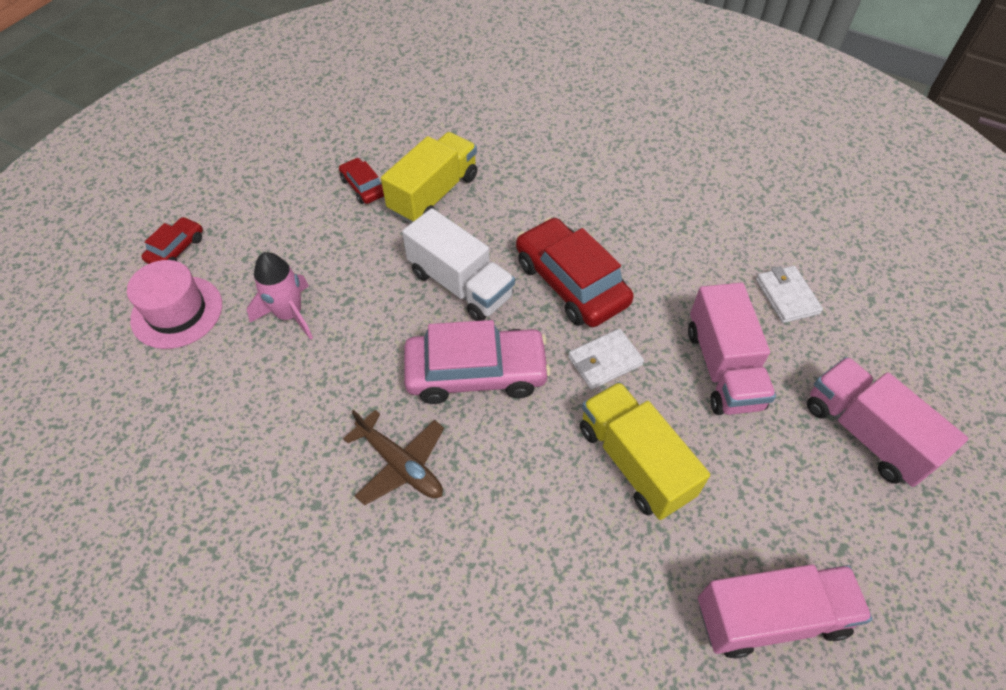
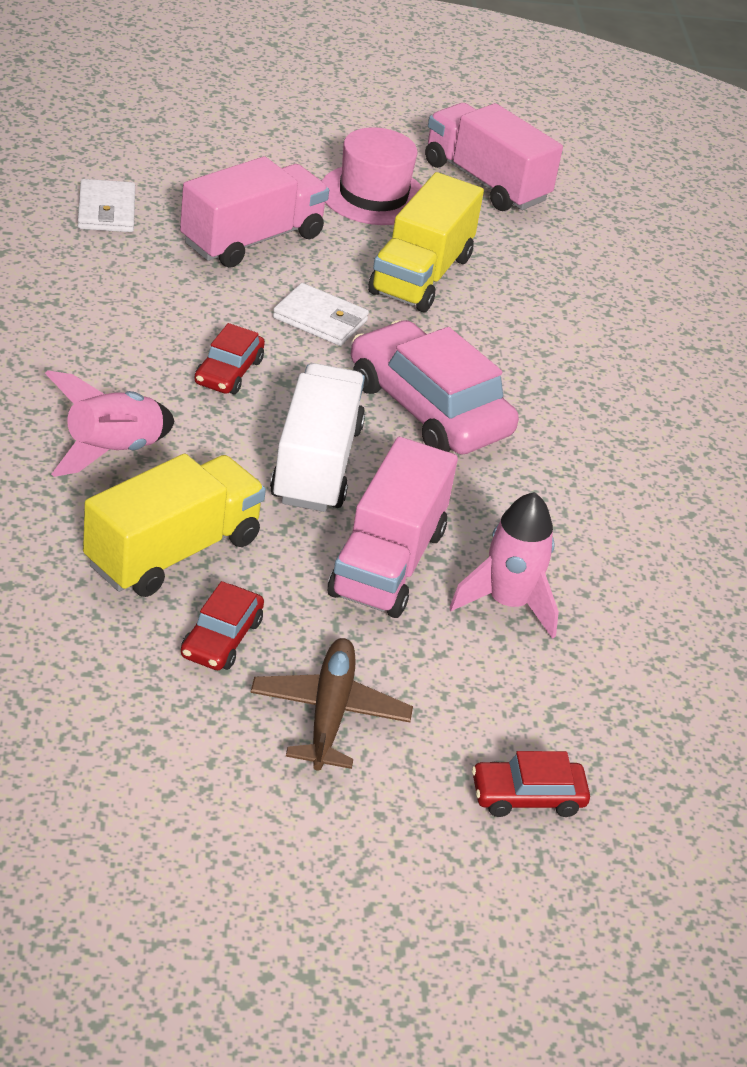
camera: 130 degrees left, 15 degrees down
pink hat [127,260,222,349] -> pink hat moved to [322,127,422,225]
brown plane [343,410,444,505] -> brown plane moved to [250,638,413,771]
yellow truck [381,132,477,224] -> yellow truck turned 135 degrees clockwise [83,454,266,597]
red car [516,217,634,327] -> red car [194,323,265,394], size x0.50
white wallet [756,266,823,323] -> white wallet turned 45 degrees counterclockwise [78,179,135,232]
pink truck [807,357,968,487] -> pink truck moved to [328,437,458,618]
none -> pink rocket [45,370,174,477]

